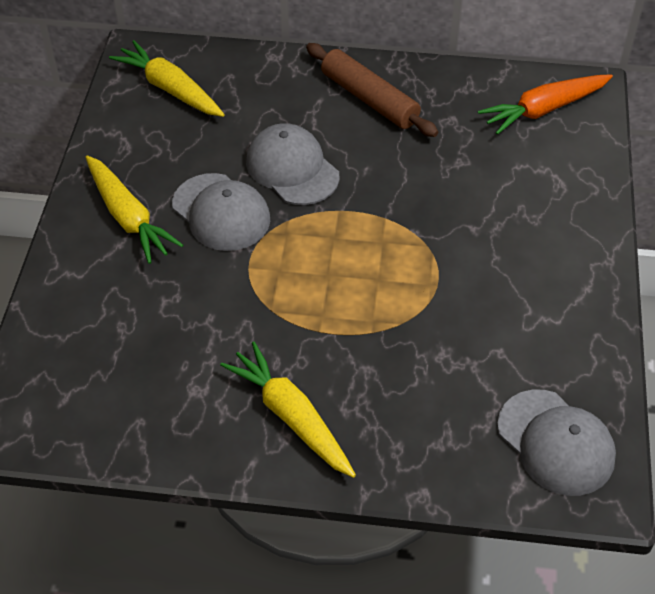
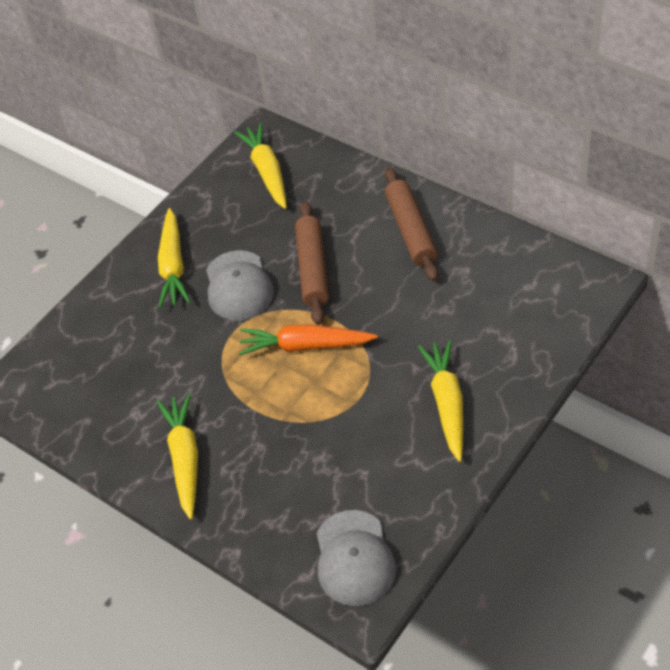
camera: 35 degrees right, 0 degrees up
grey cap [246,123,339,205] -> brown rolling pin [295,201,329,325]
orange carrot [478,74,613,135] -> orange carrot moved to [239,324,378,355]
none -> yellow carrot [418,340,463,462]

